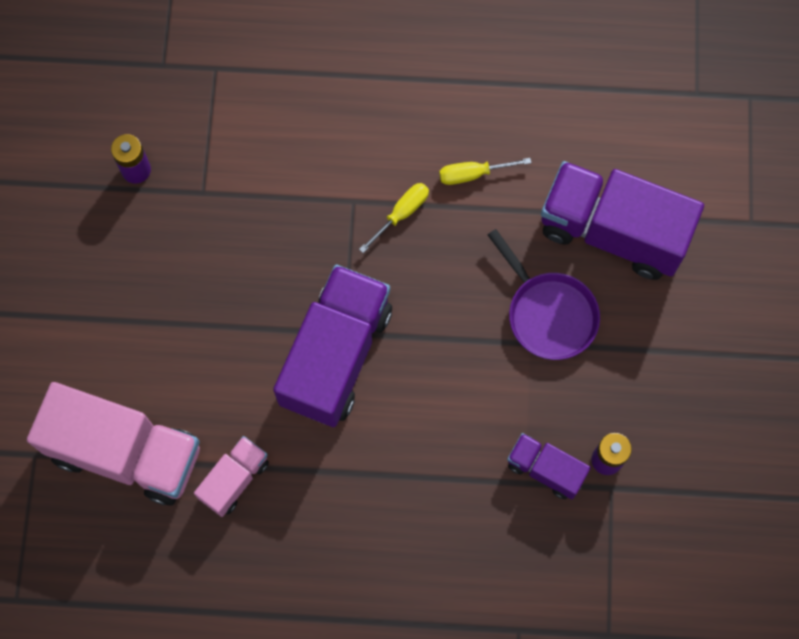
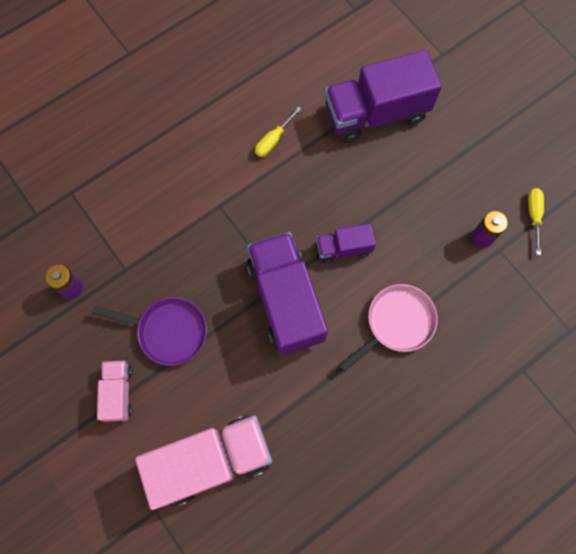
camera: 40 degrees left, 0 degrees up
pink truck [194,436,269,517] -> pink truck moved to [97,360,132,422]
yellow screwdriver [359,183,429,253] -> yellow screwdriver moved to [528,188,544,255]
purple pan [488,229,600,360] -> purple pan moved to [92,297,207,366]
purple truck [507,433,591,499] -> purple truck moved to [316,224,376,264]
none -> pink pan [339,284,438,372]

